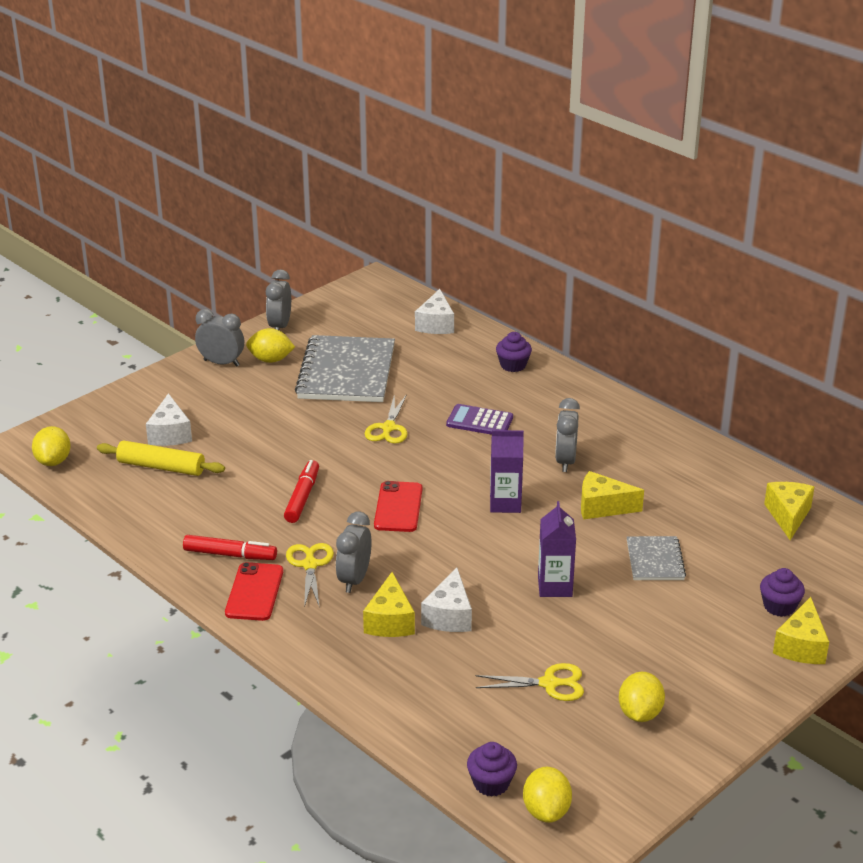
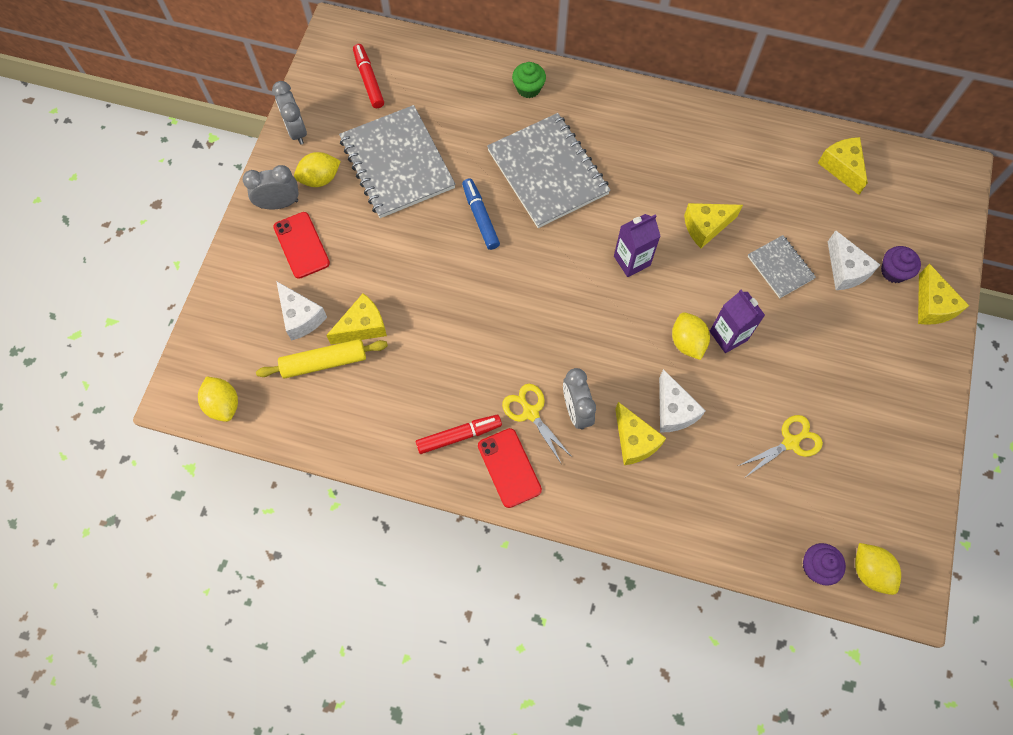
camera: 30 degrees left, 35 degrees up
red marker [284,460,319,523] -> red marker moved to [353,44,384,108]
yellow scissors [365,394,407,444] -> blue marker [462,178,500,250]
red phone [374,481,423,532] -> red phone moved to [273,212,330,279]
white cheese [415,289,454,334] -> white cheese moved to [828,230,880,290]
purple calculator [446,404,513,435] -> grey notebook [487,113,611,228]
purple cupcake [496,332,532,372] -> green cupcake [512,62,546,98]
grey clock [555,398,580,472] -> none
yellow lemon [619,672,665,722] -> yellow lemon moved to [672,312,710,360]
none -> yellow cheese [326,293,387,345]

